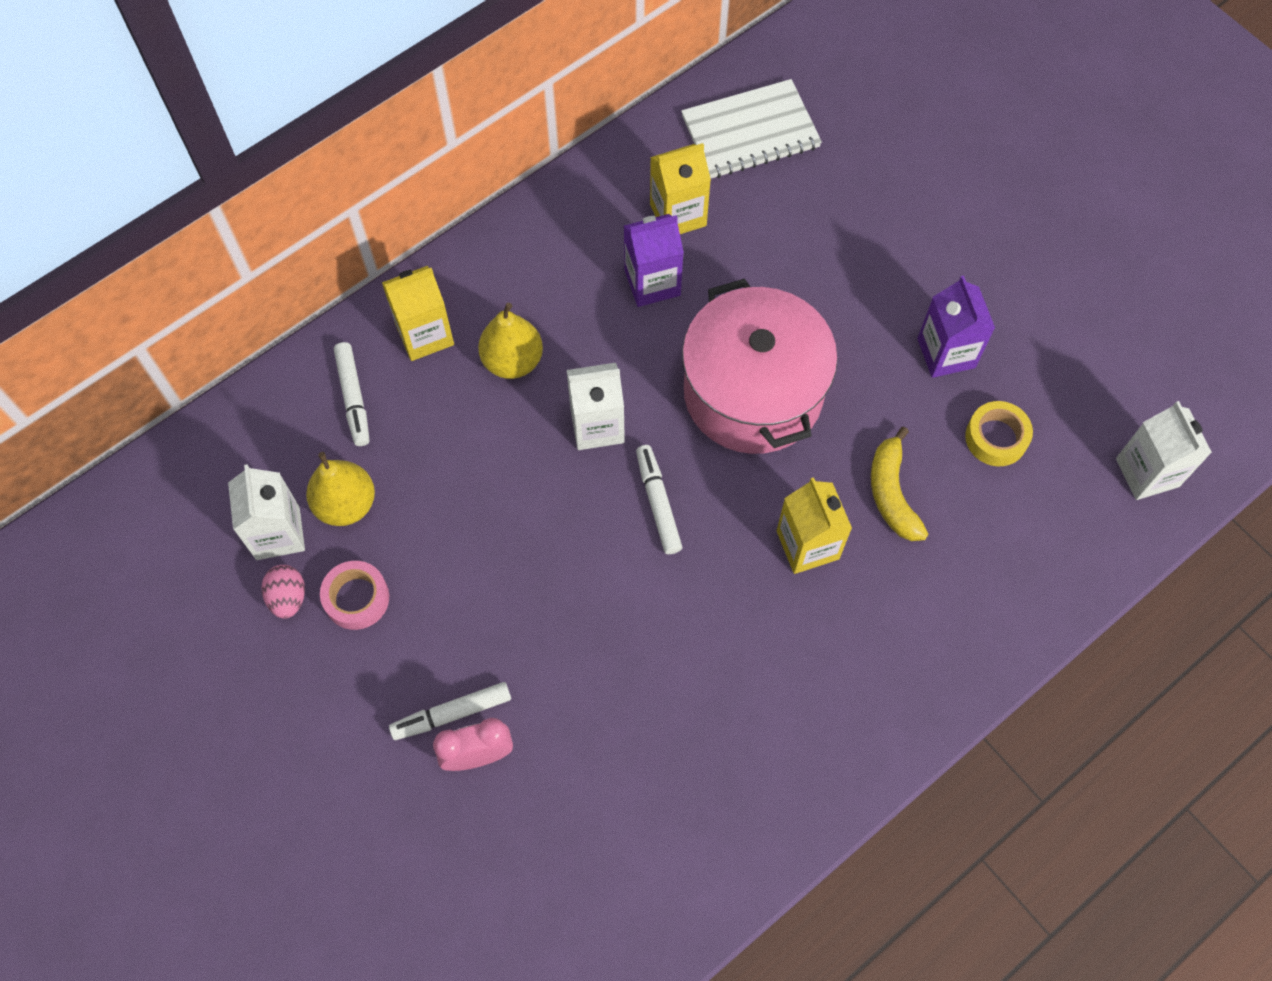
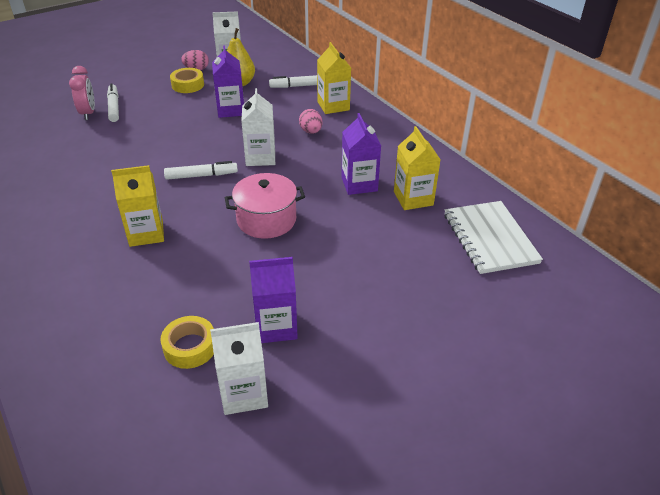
camera: 95 degrees right, 25 degrees down
pink tape [320,561,389,630] -> yellow tape [170,68,204,93]
yellow pear [478,303,543,379] -> pink egg [299,109,323,134]
pink pot [682,278,838,454] -> pink pot [225,173,305,239], size x0.61
yellow banana [871,427,928,541] -> none
white carton [1116,401,1212,500] -> white carton moved to [210,322,268,415]
none -> purple carton [212,45,244,118]

